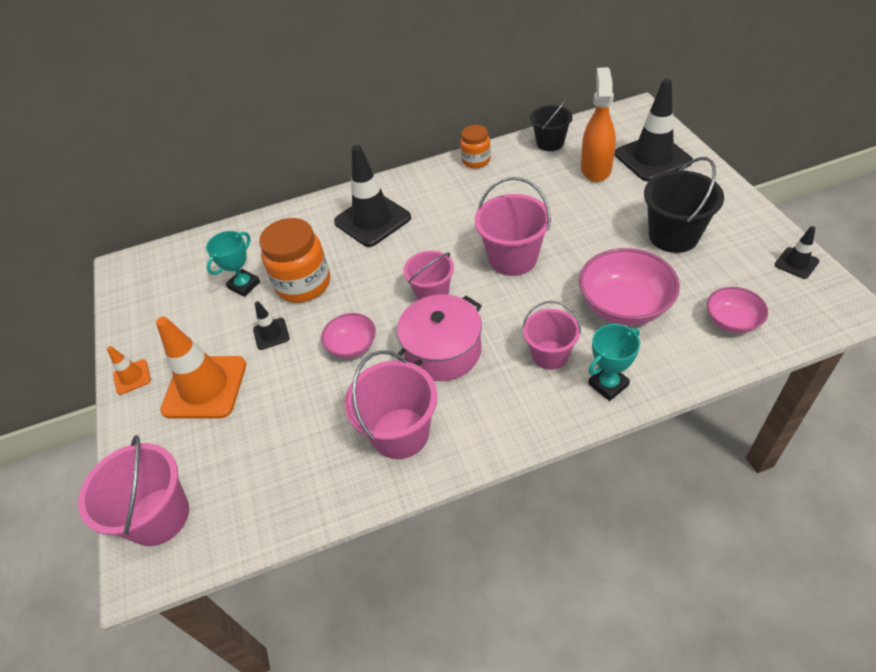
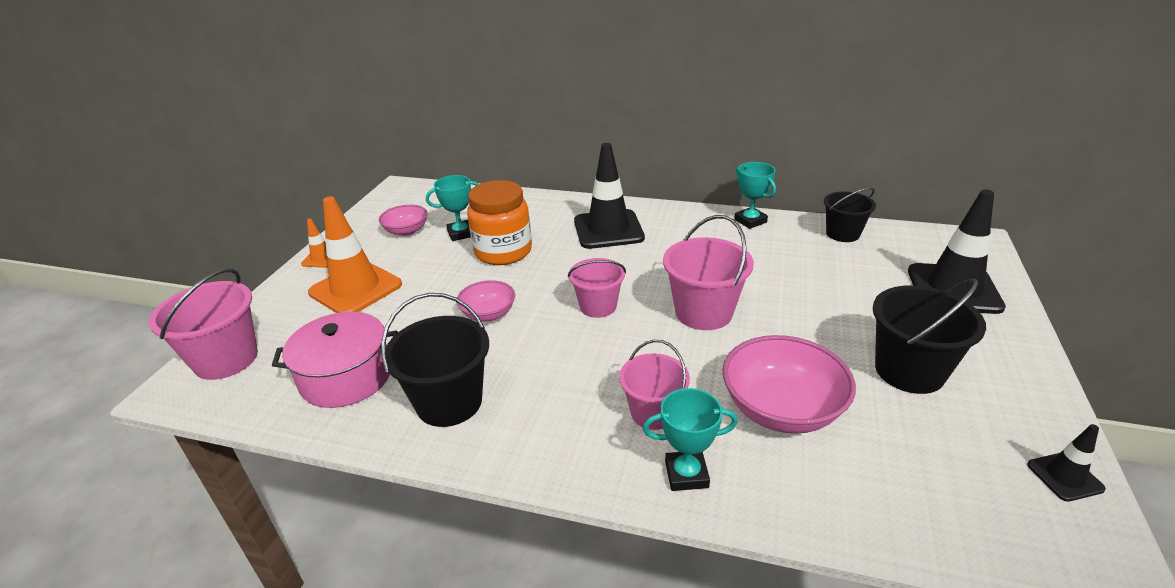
camera: 30 degrees right, 15 degrees down
black traffic cone [253,301,290,350] -> none
pink bucket [345,350,437,459] -> black bucket [381,293,489,427]
pink pot [397,294,482,381] -> pink pot moved to [272,312,398,408]
orange jar [460,125,491,168] -> turquoise trophy [734,162,776,229]
orange spray bottle [581,67,616,182] -> none
pink bowl [707,287,768,333] -> pink bowl moved to [379,205,427,236]

